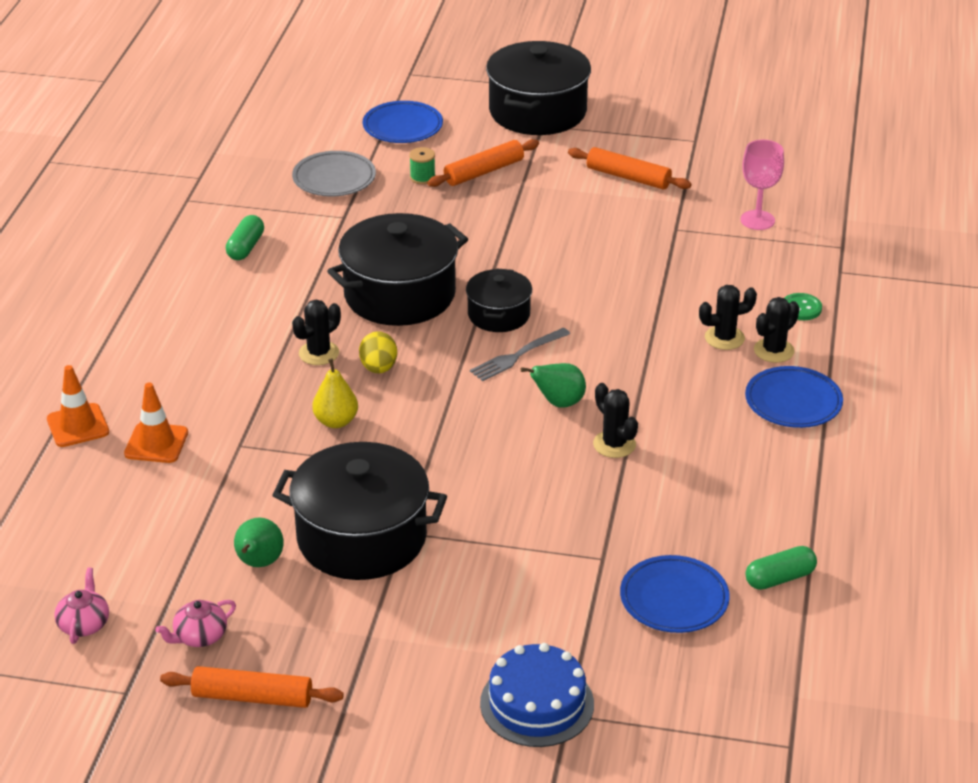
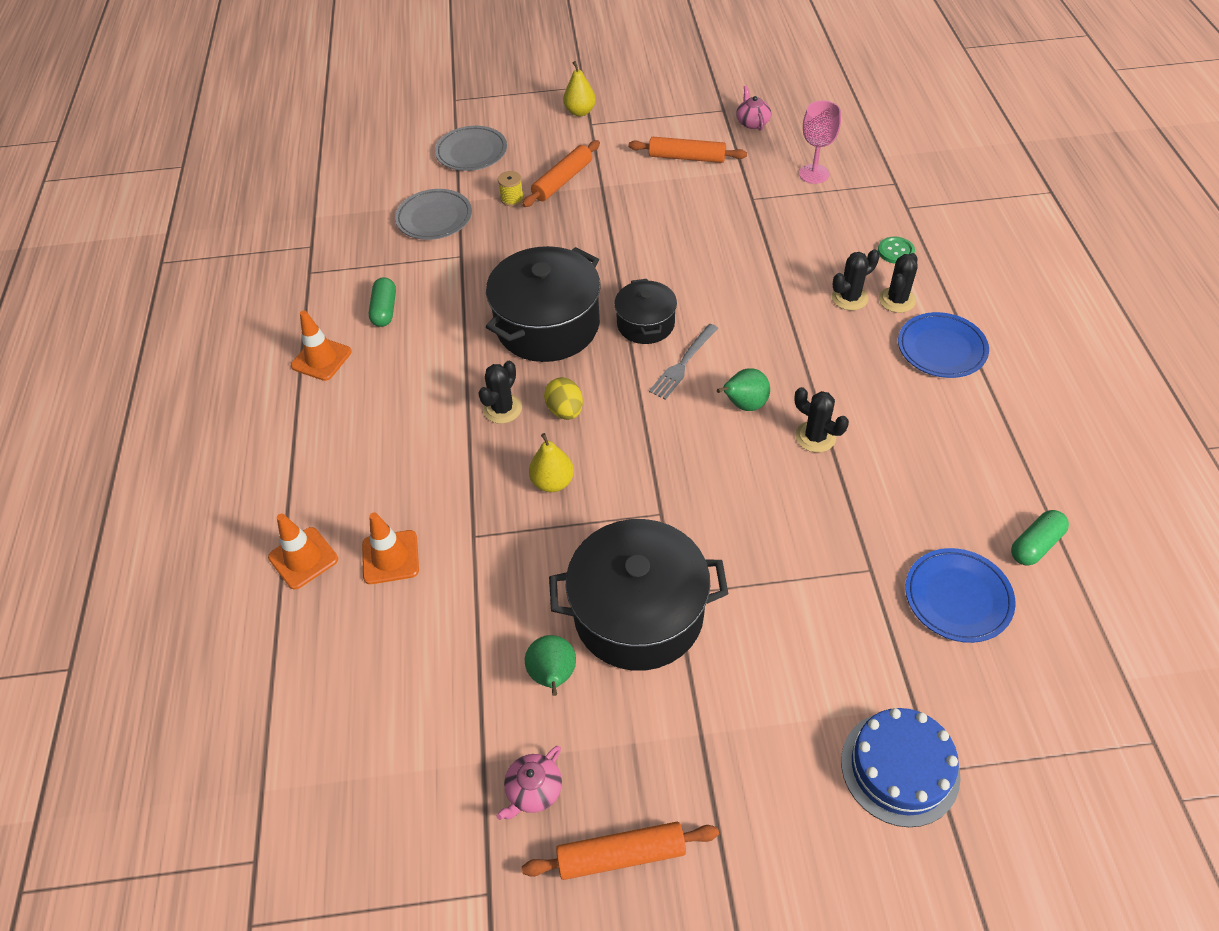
camera: 15 degrees left, 15 degrees up
pink teapot [54,567,109,644] -> pink teapot moved to [736,85,771,131]
blue plate [363,101,443,143] -> grey plate [435,126,507,171]
green spool [409,147,436,184] -> yellow spool [498,171,524,206]
black pot [486,41,591,135] -> yellow pear [563,61,596,116]
none -> orange traffic cone [291,310,352,381]

